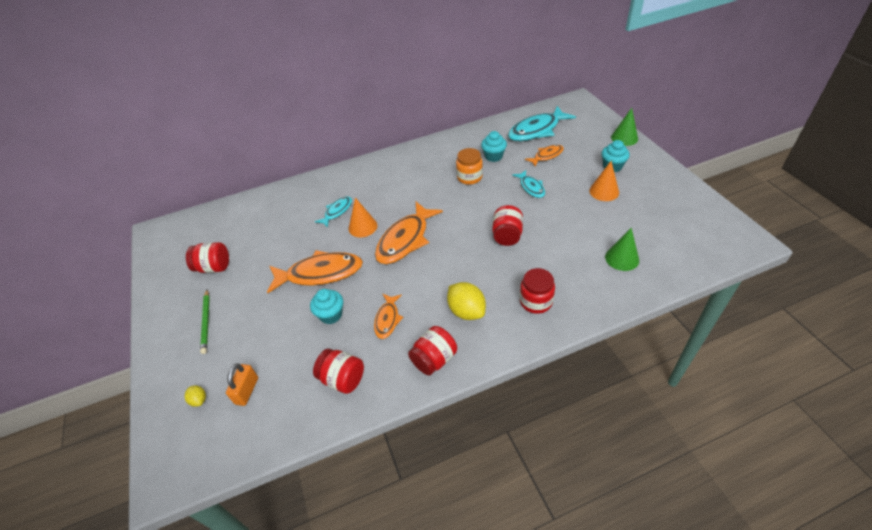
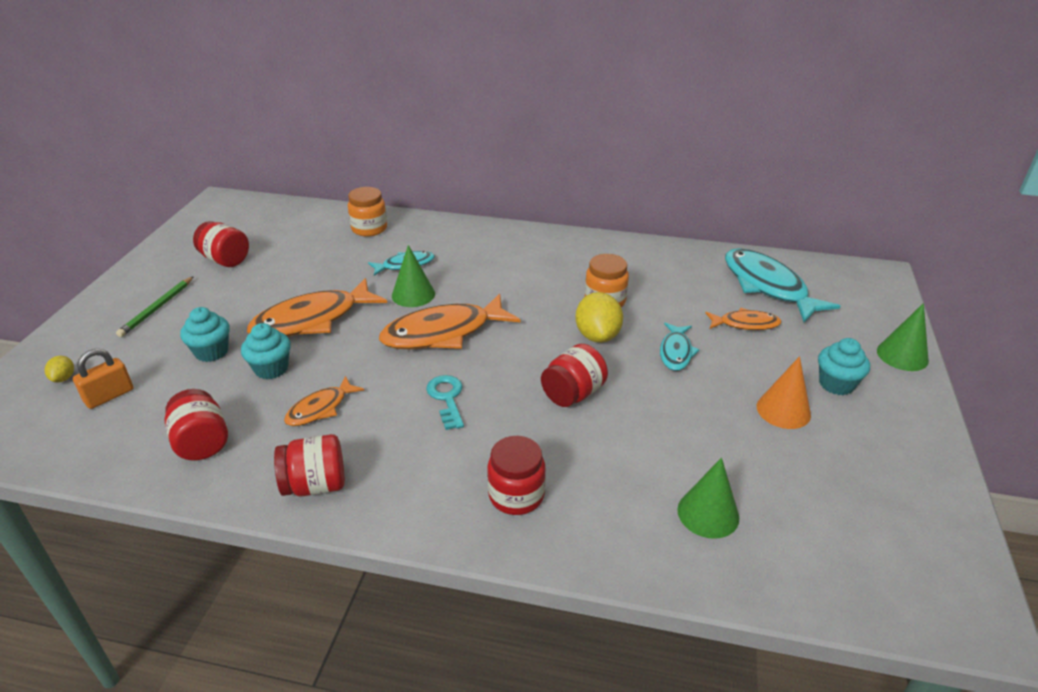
camera: 30 degrees right, 10 degrees down
orange fish [267,250,363,293] -> orange fish turned 120 degrees clockwise [247,278,387,337]
orange cone [349,198,377,237] -> green cone [392,245,435,307]
yellow lemon [447,282,486,320] -> yellow lemon moved to [575,292,623,343]
turquoise cupcake [481,131,507,162] -> turquoise cupcake moved to [180,307,230,362]
turquoise fish [508,106,576,141] -> turquoise fish turned 60 degrees clockwise [725,248,841,323]
none -> orange jar [348,187,387,237]
none -> turquoise key [426,375,464,430]

